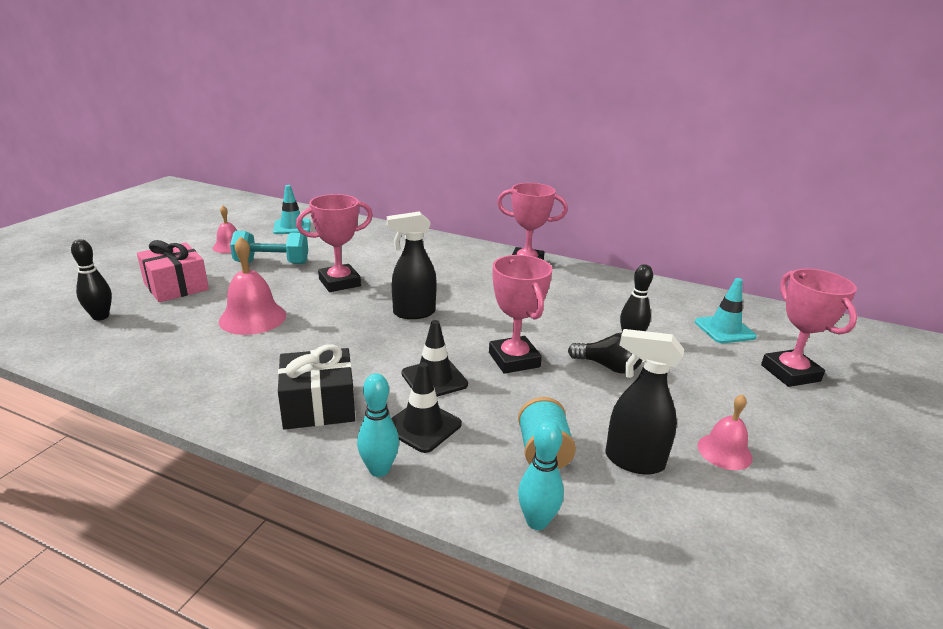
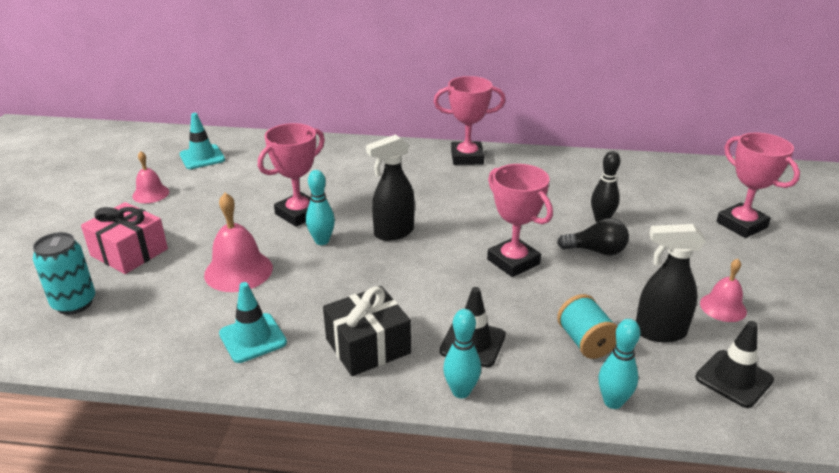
camera: 15 degrees left, 5 degrees up
black bowling pin [71,239,112,321] -> turquoise can [33,232,95,315]
turquoise dumbbell [230,231,308,264] -> none
black traffic cone [401,320,468,397] -> black traffic cone moved to [695,321,774,408]
turquoise traffic cone [695,278,757,343] -> turquoise traffic cone moved to [219,282,287,363]
none -> turquoise bowling pin [306,170,335,245]

